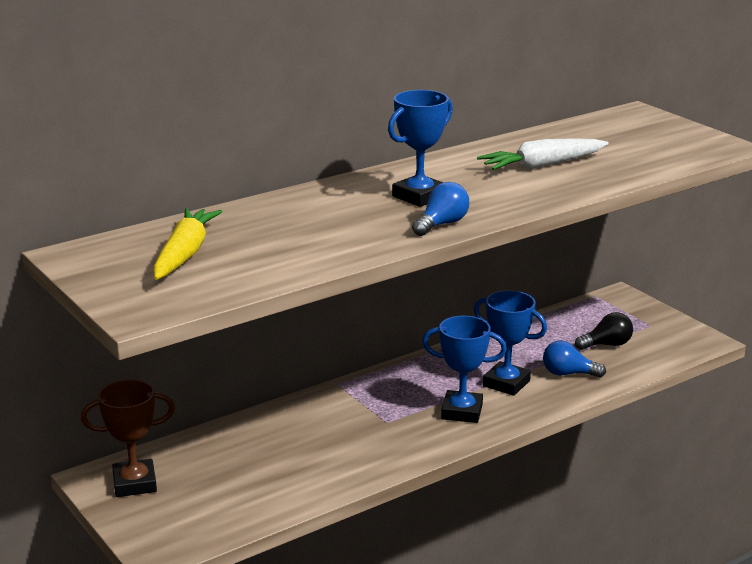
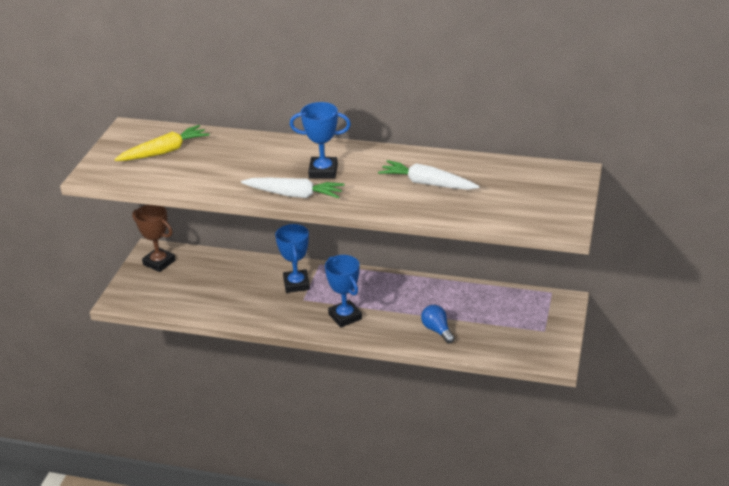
camera: 50 degrees right, 10 degrees up
blue light bulb [412,182,469,236] -> white carrot [241,178,344,198]
blue trophy [474,290,547,396] -> blue trophy moved to [275,224,310,293]
black light bulb [575,312,633,350] -> none

